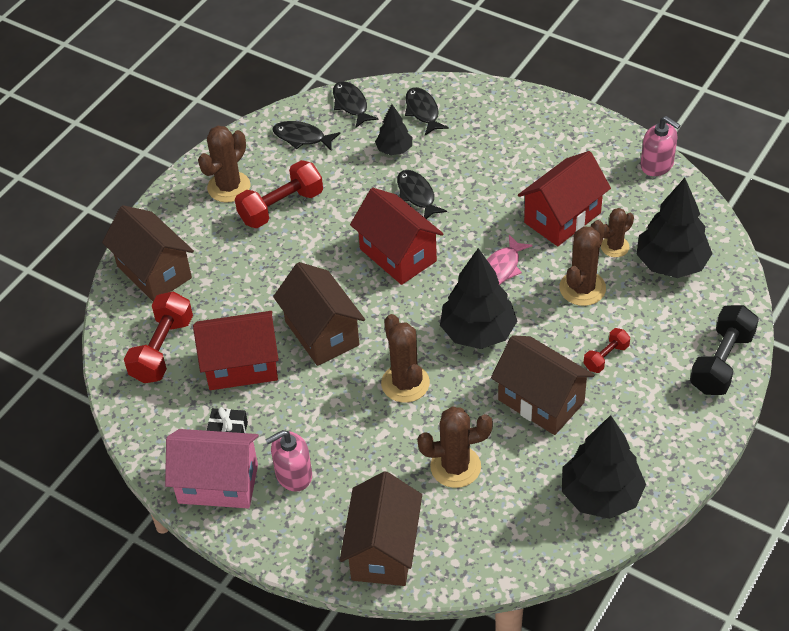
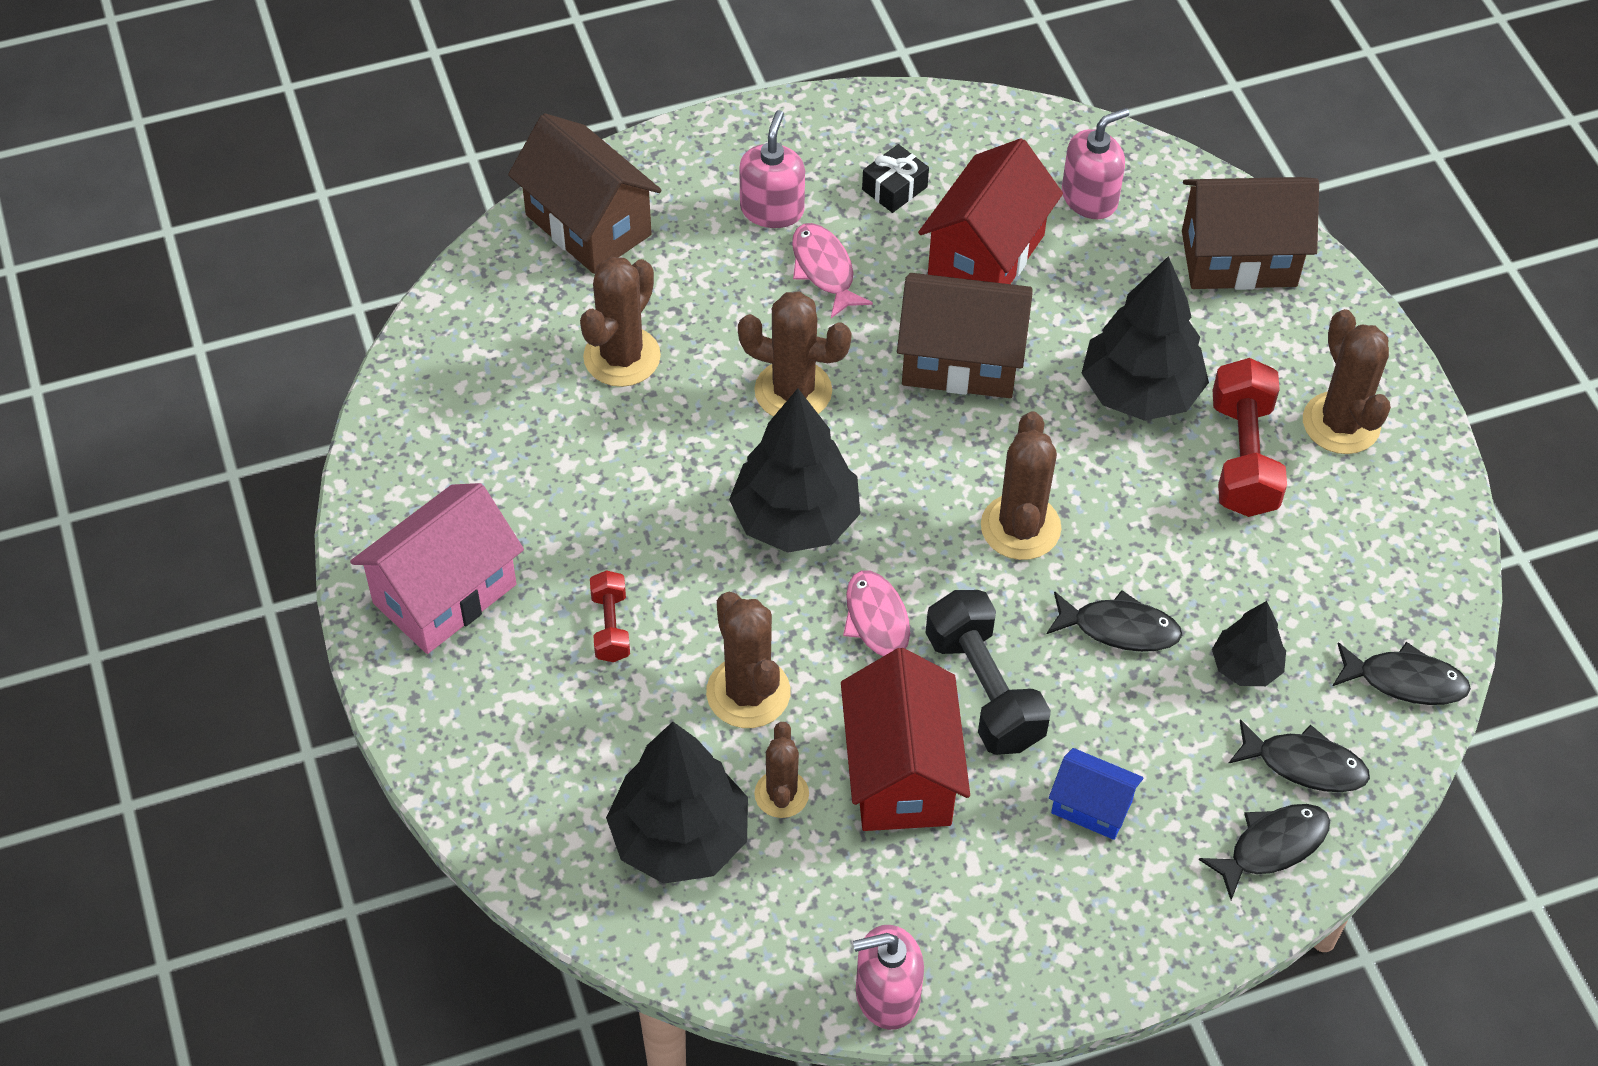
camera: 125 degrees right, 5 degrees up
red dumbbell [124,291,193,383] -> pink soap dispenser [1062,108,1129,219]
pink house [165,429,259,508] -> pink house moved to [350,483,524,654]
black fish [272,121,340,150] -> black fish moved to [1199,804,1330,900]
red house [350,188,443,285] -> brown cactus [981,411,1062,560]
brown house [491,335,594,435] -> none
black tree [562,415,646,519] -> black tree moved to [1082,256,1209,421]
black dumbbell [690,305,759,395] -> black dumbbell moved to [925,590,1051,755]
none -> pink fish [792,223,873,318]
none -> blue house [1049,748,1144,840]

